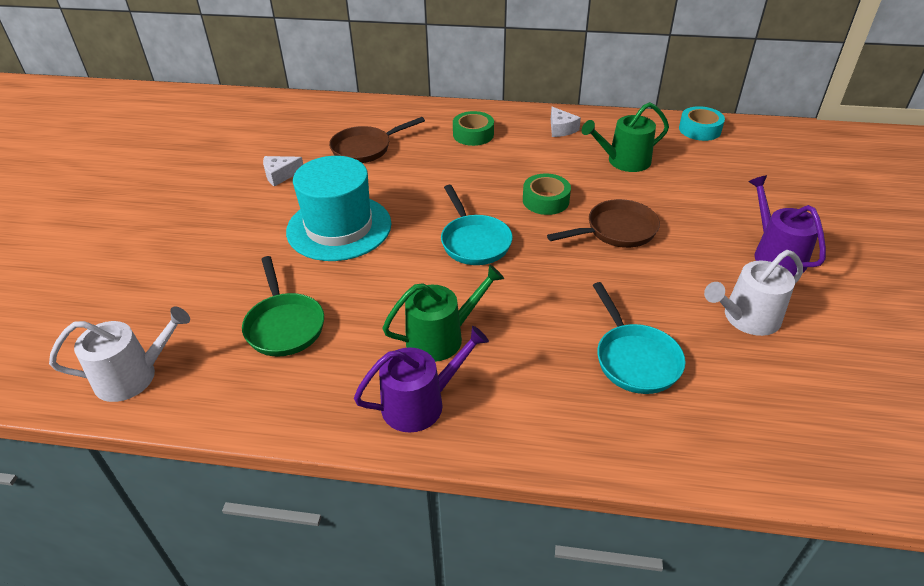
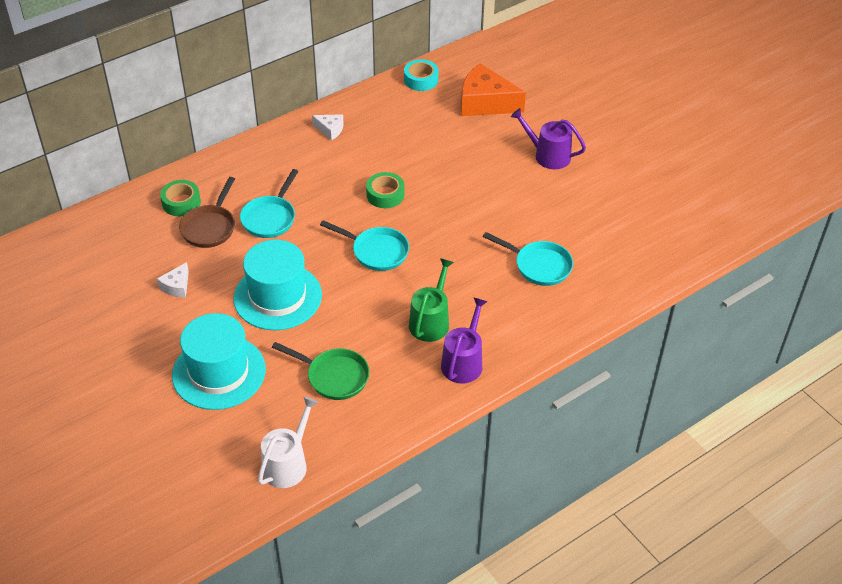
camera: 45 degrees left, 5 degrees up
green tape [453,111,494,146] -> green tape moved to [160,180,201,216]
brown pan [547,199,660,248] -> none
green watering can [582,102,669,172] -> none
white watering can [704,250,803,336] -> none
none -> turquoise hat [172,313,266,410]
none -> turquoise pan [240,169,299,238]
none -> orange cheese [461,63,526,116]

